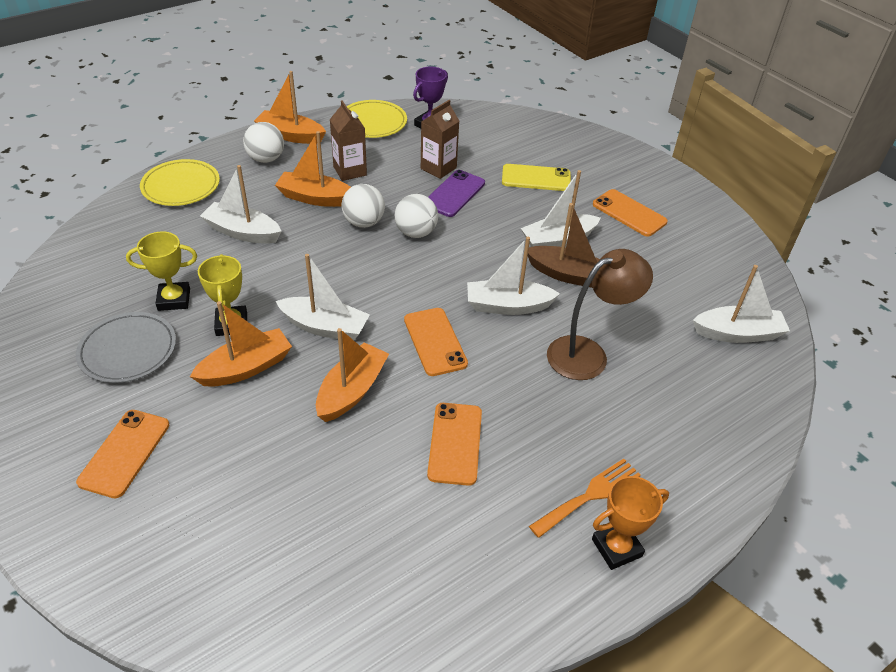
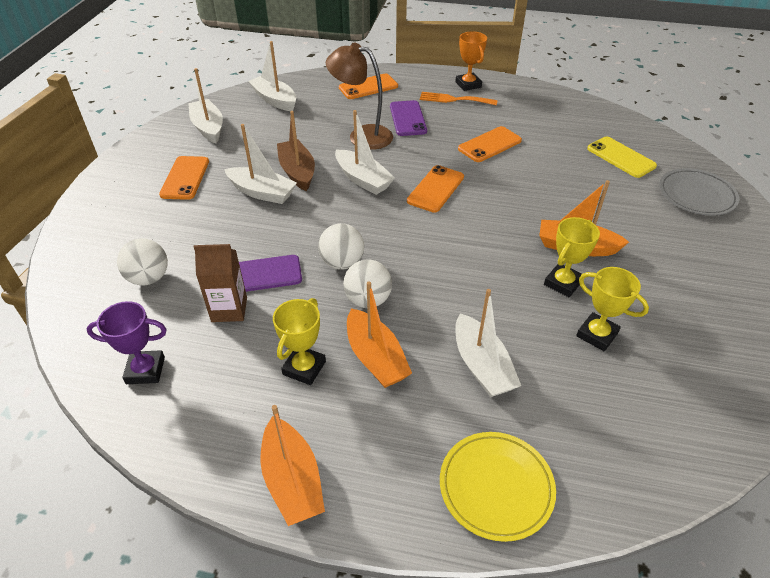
camera: 130 degrees left, 0 degrees up
grey plate [76,312,176,383] -> grey plate moved to [659,168,739,216]
orange phone [76,410,169,498] -> orange phone moved to [339,73,398,99]
white ball [243,122,284,163] -> white ball moved to [117,238,168,285]
white boat [276,254,370,340] -> white boat moved to [188,68,223,144]
orange boat [316,328,389,422] -> none
brown carton [329,100,367,181] -> yellow trophy [273,298,326,385]
yellow plate [347,100,407,138] -> none
yellow phone [502,164,571,191] -> yellow phone moved to [587,137,657,178]
orange trophy [592,476,669,570] -> orange trophy turned 45 degrees clockwise [455,31,487,91]
none -> purple phone [390,100,427,136]

